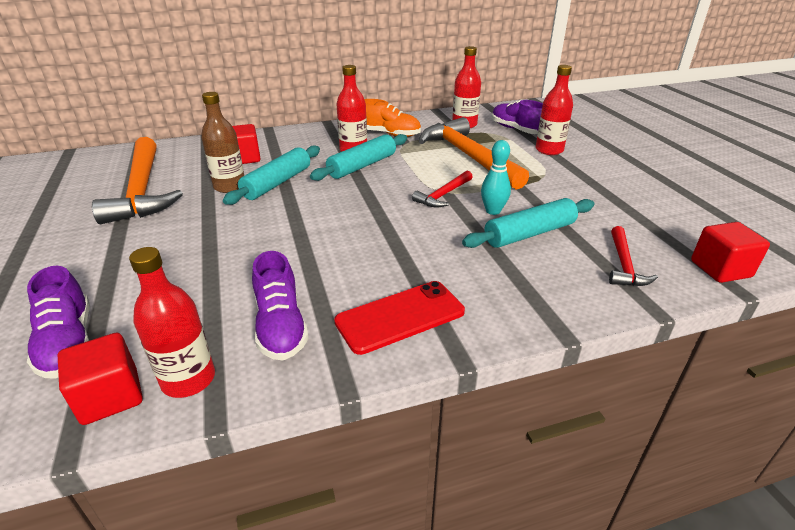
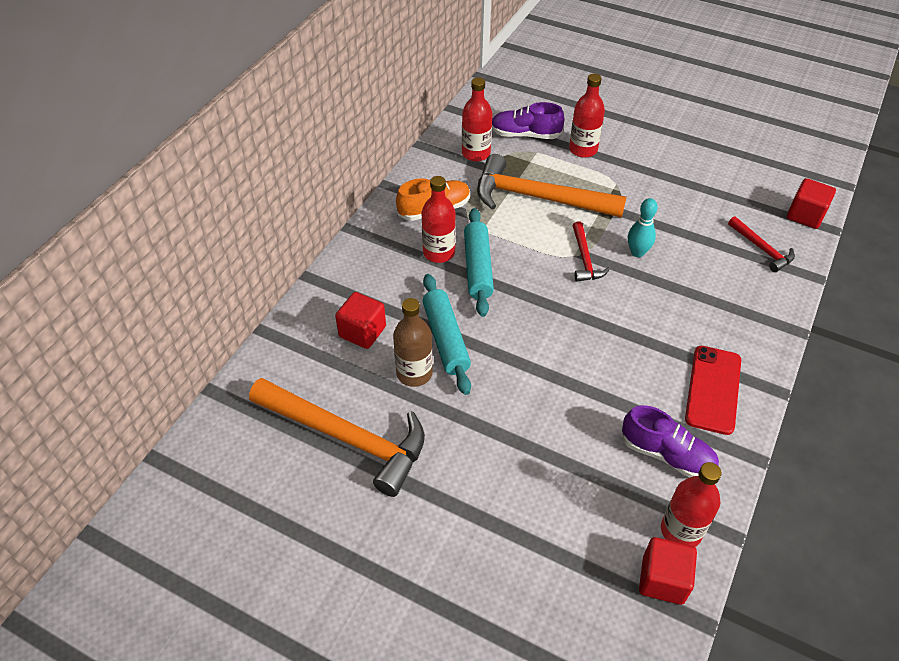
camera: 45 degrees left, 15 degrees up
purple shoe [27,266,90,378] -> none
turquoise rolling pin [462,198,594,248] -> none

